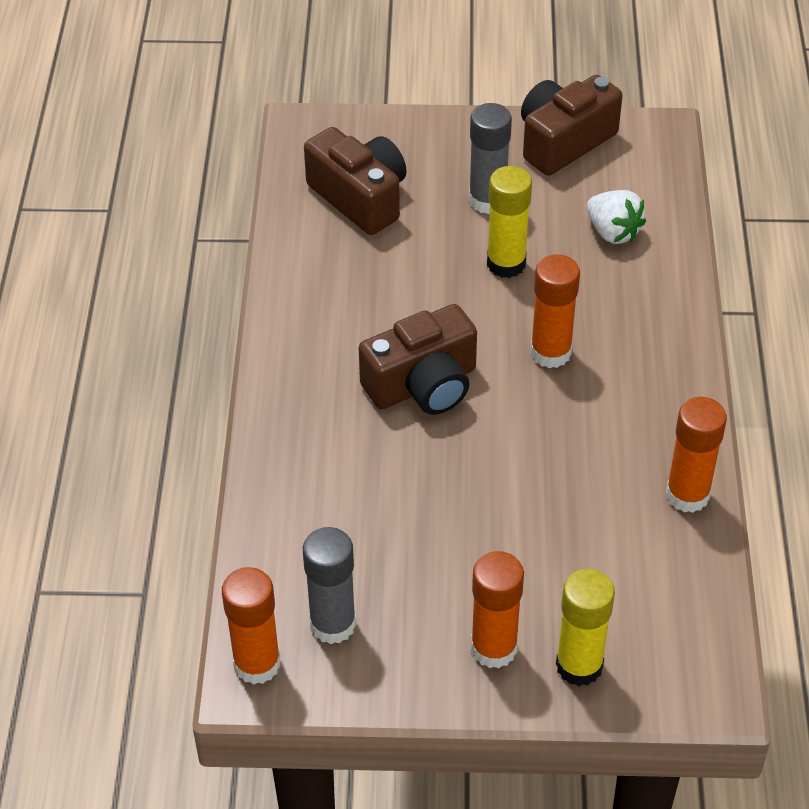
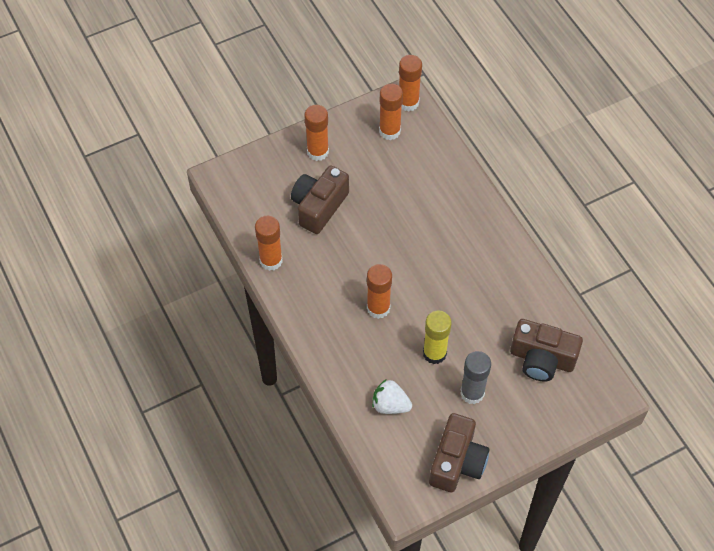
camera: 150 degrees right, 10 degrees up
grey glue stick [303,527,356,644] -> orange glue stick [379,84,403,140]
brown camera [359,304,477,415] -> brown camera moved to [291,166,349,234]
yellow glue stick [556,569,615,686] -> none

